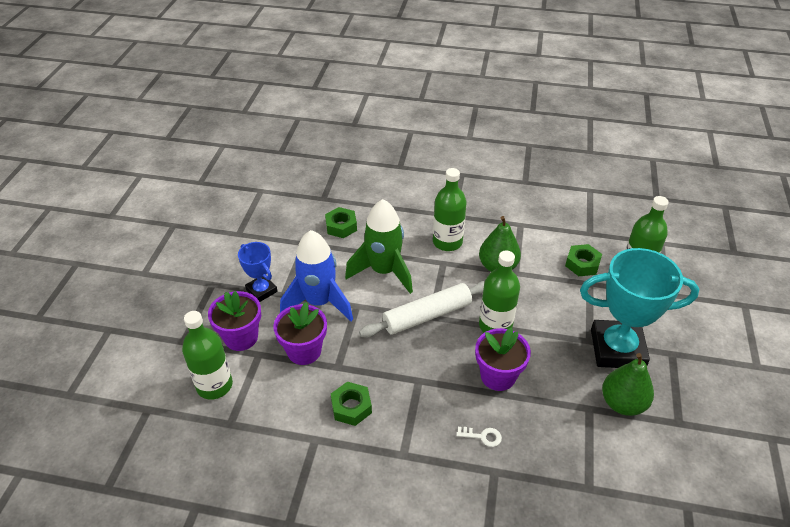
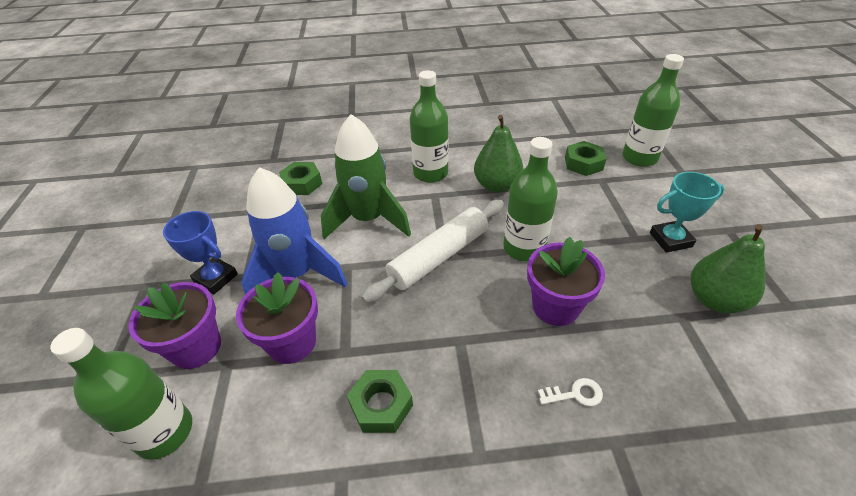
camera: 15 degrees left, 0 degrees up
turquoise trophy [580,248,699,368] -> turquoise trophy [650,172,724,253], size x0.52

